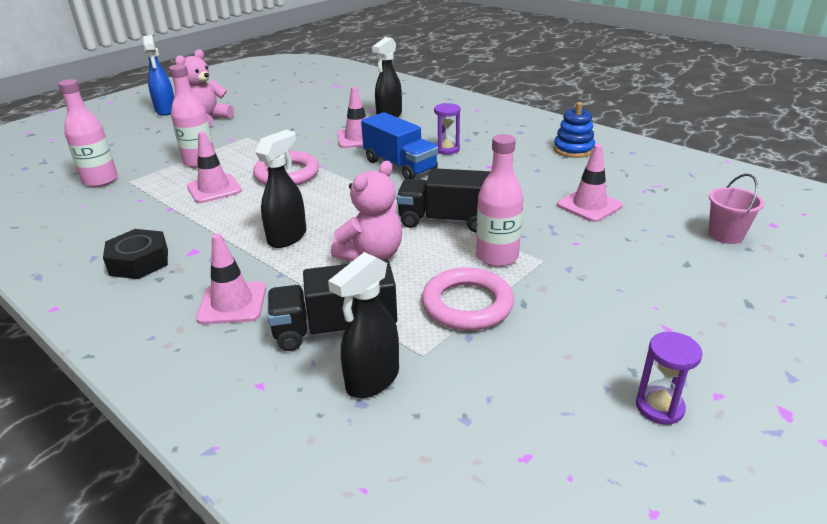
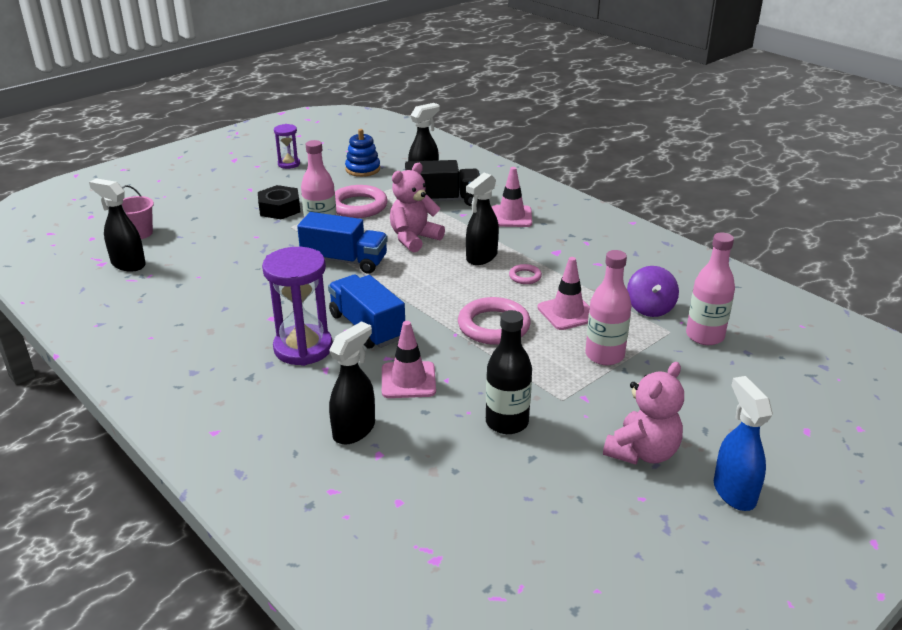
camera: 175 degrees left, 0 degrees up
black nut [103,229,168,279] -> black nut moved to [258,185,301,219]
black truck [396,168,490,232] -> blue truck [297,212,388,274]
purple hourglass [434,103,460,155] -> purple hourglass [262,247,333,366], size x1.89
blue stacking toy [554,102,595,158] -> blue stacking toy moved to [345,129,380,177]
pink traffic cone [557,144,623,222] -> none
none -> black spray bottle [89,178,146,272]
none -> black bottle [486,310,532,434]
none -> pink ring [509,264,542,284]
none -> purple spinning top [627,266,679,317]

